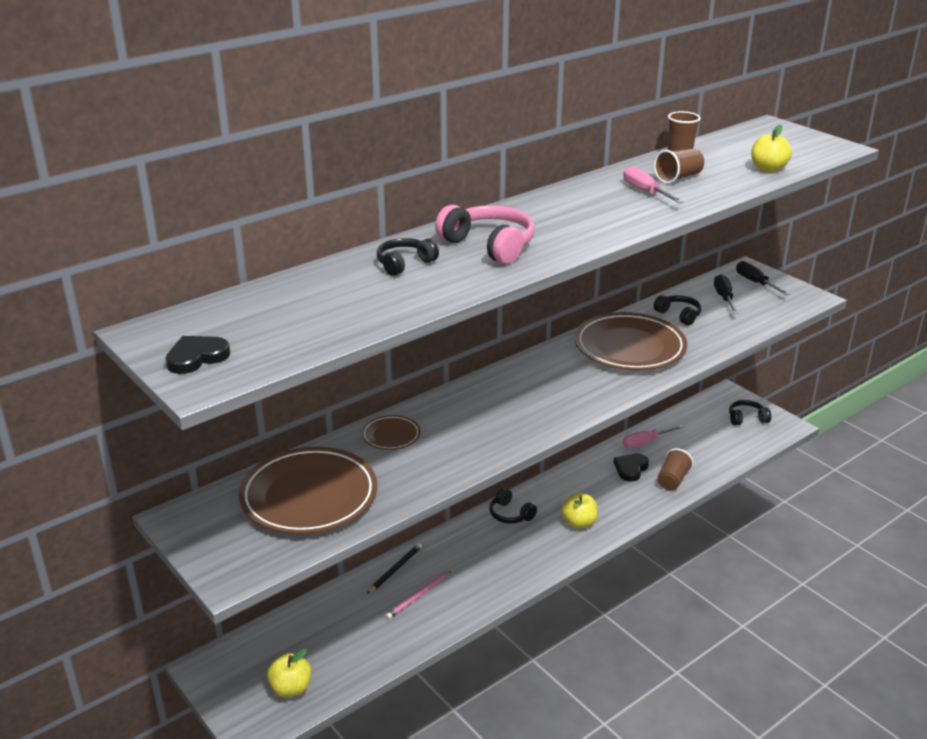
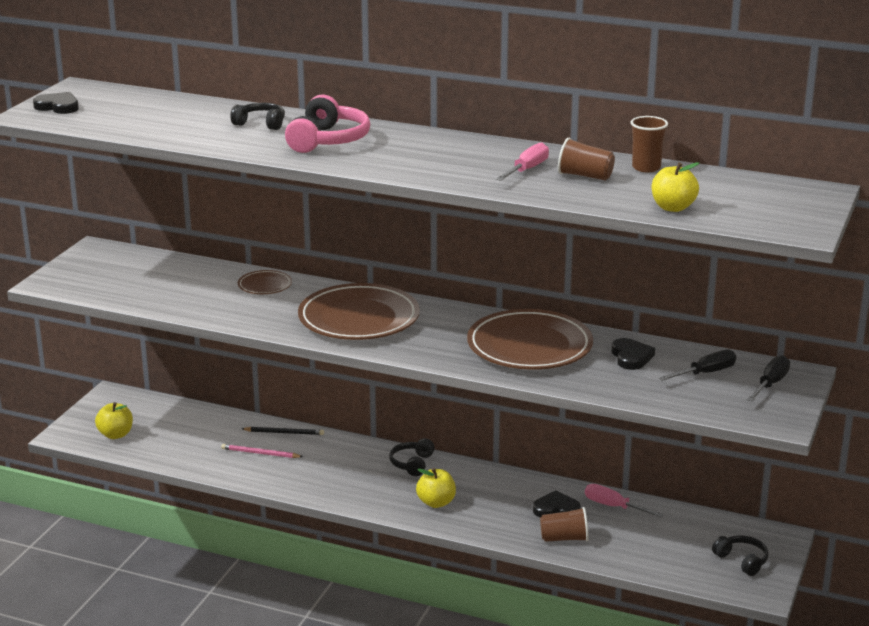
camera: 60 degrees right, 5 degrees down
brown plate [239,447,377,534] -> brown plate moved to [298,283,420,340]
black headphones [654,295,701,325] -> black heart [611,338,655,370]

